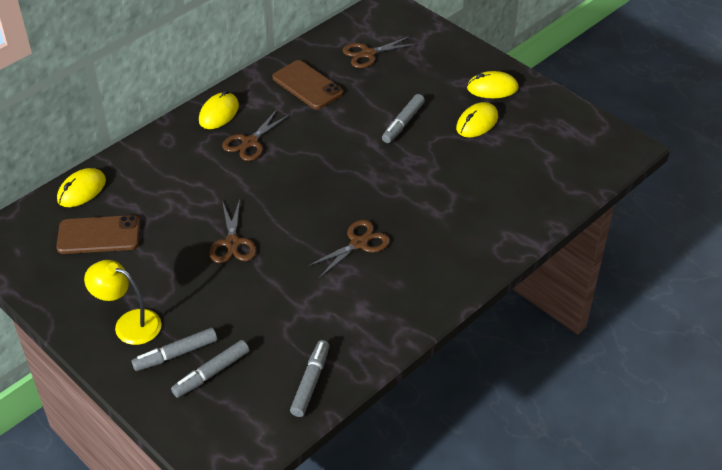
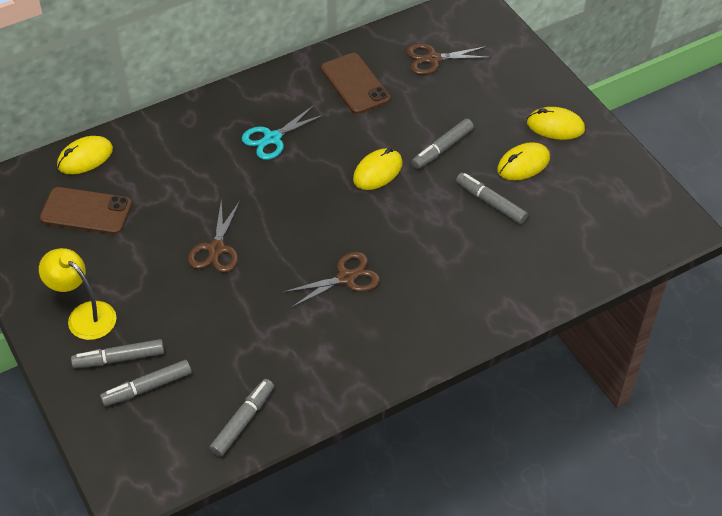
camera: 15 degrees right, 5 degrees up
yellow mouse [199,90,239,129] -> yellow mouse moved to [353,148,402,190]
brown scissors [222,110,290,161] -> turquoise scissors [242,105,325,160]
none -> grey marker [456,173,528,224]

